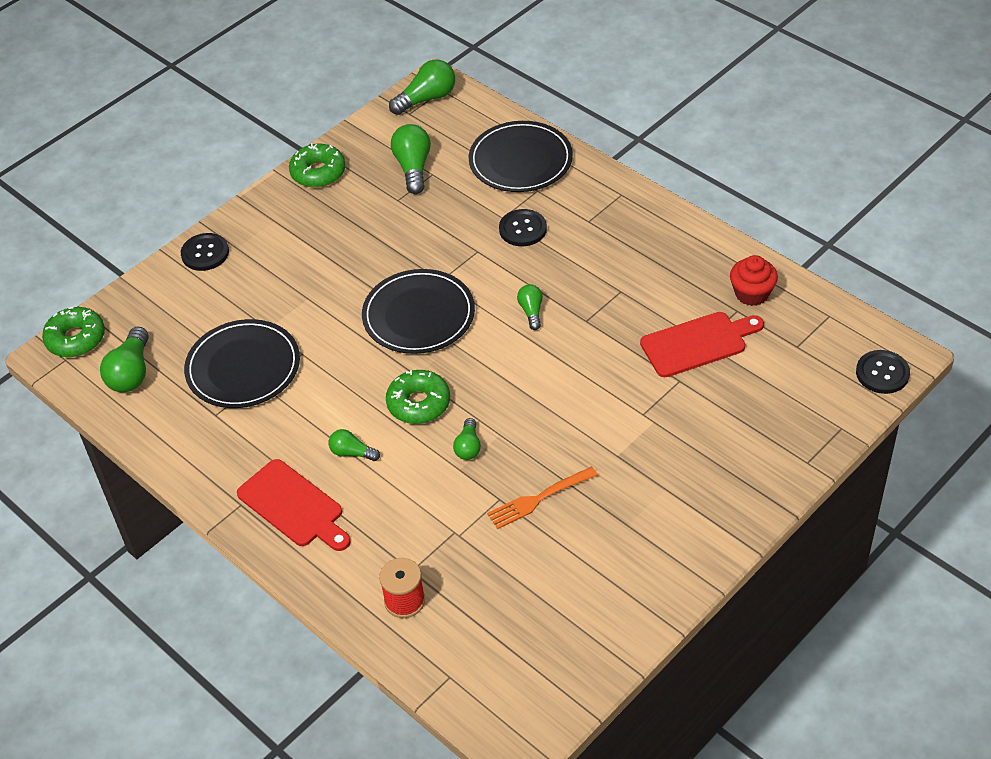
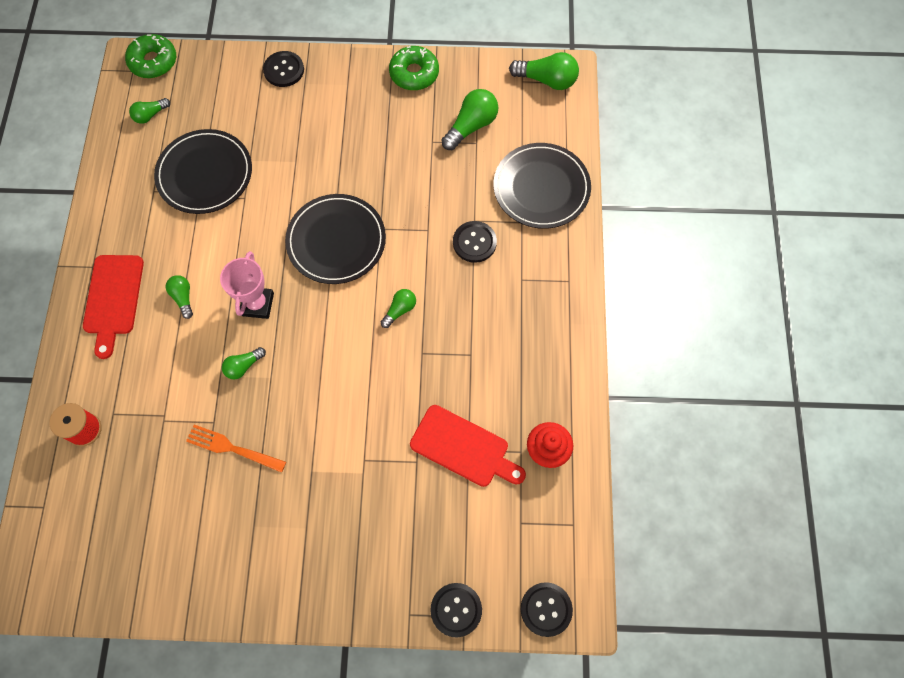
camera: 45 degrees right, 20 degrees up
green light bulb [100,327,149,392] -> green light bulb [129,98,170,124], size x0.59
green donut [386,370,450,424] -> pink trophy [220,251,274,319]
none -> black button [430,583,482,638]

